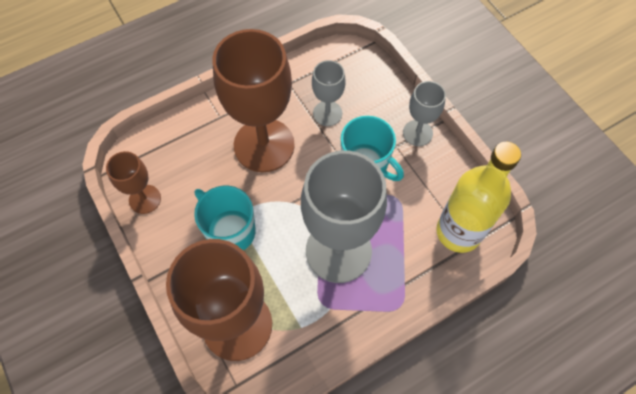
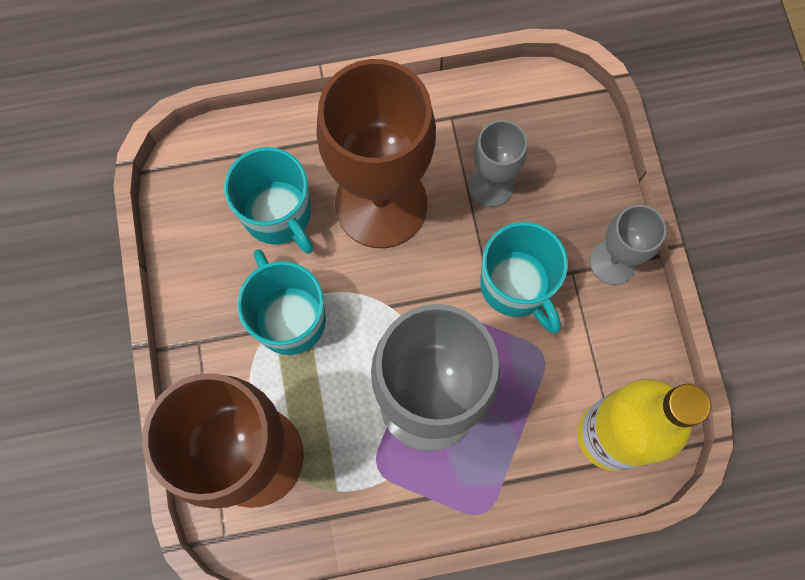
camera: 20 degrees right, 10 degrees up
brown goblet [106,151,161,214] -> none
none -> turquoise mug [224,147,313,254]

